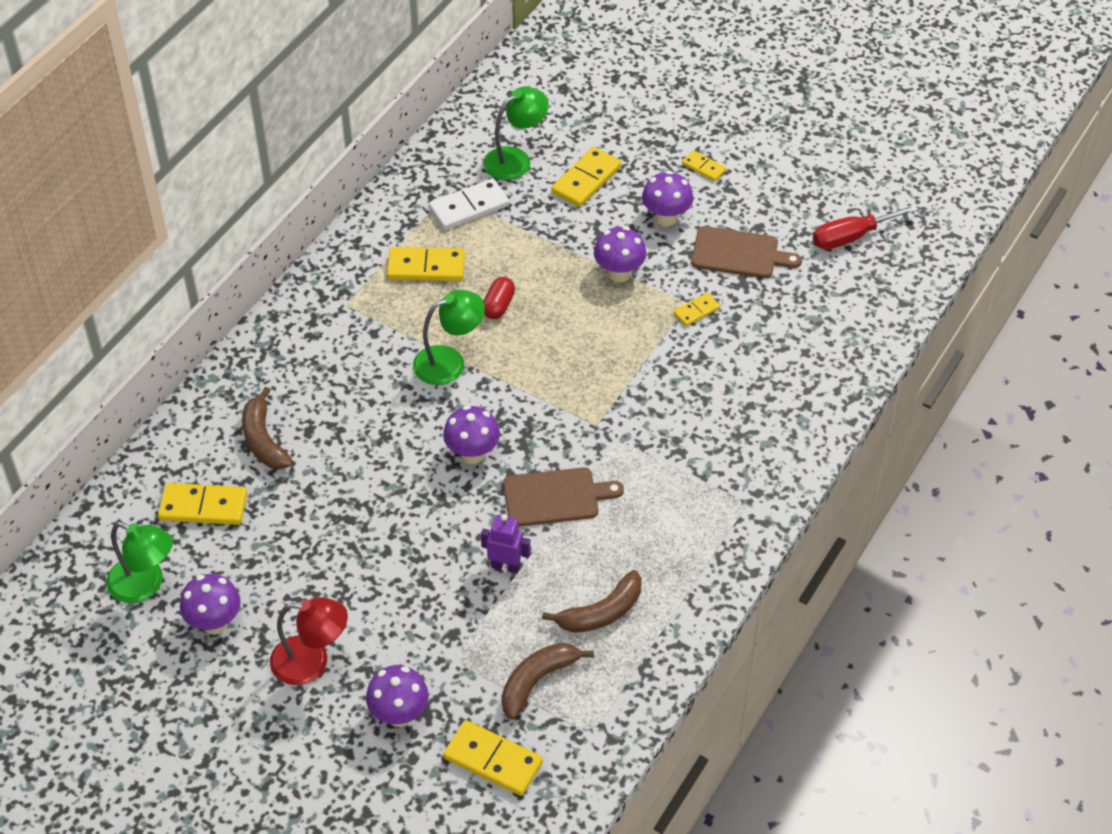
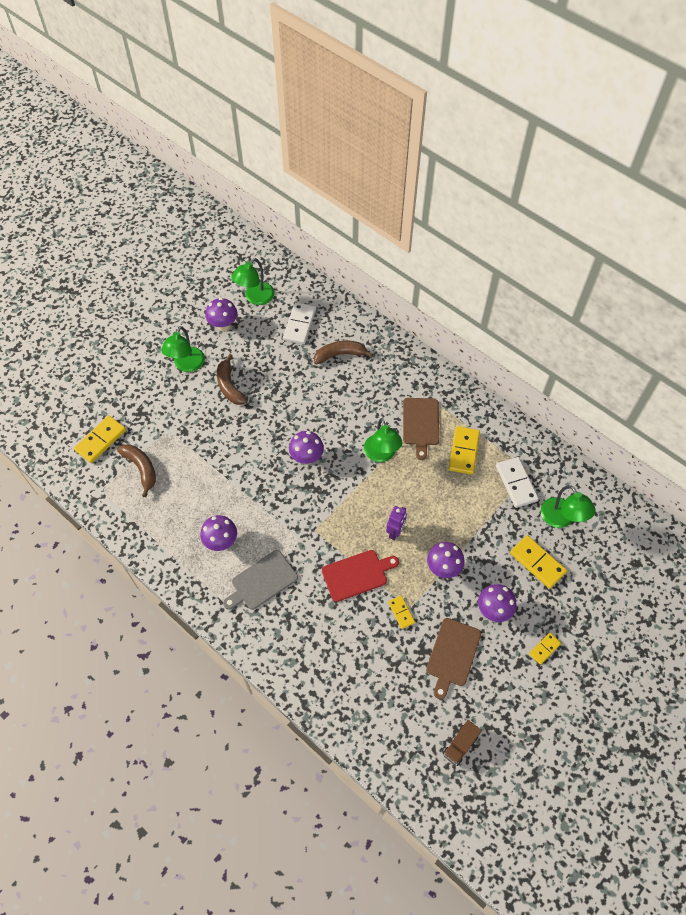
camera: 100 degrees right, 10 degrees up
yellow domino [158,483,247,525] -> white domino [283,302,316,344]
red lamp [270,597,348,685] -> green lamp [161,326,205,372]
purple mushroom [366,665,429,727] -> purple mushroom moved to [200,515,237,551]
purple robot [481,514,531,574] -> purple robot moved to [386,506,407,540]
red capsule [483,277,515,319] -> none
brown cutting board [503,467,624,527] -> brown cutting board moved to [403,398,439,460]
brown banana [542,570,642,633] -> brown banana moved to [217,354,248,405]
red screwdriver [813,204,918,250] -> brown truck [443,720,482,766]
none -> grey cutting board [223,550,298,610]
none -> red cutting board [322,550,399,602]

